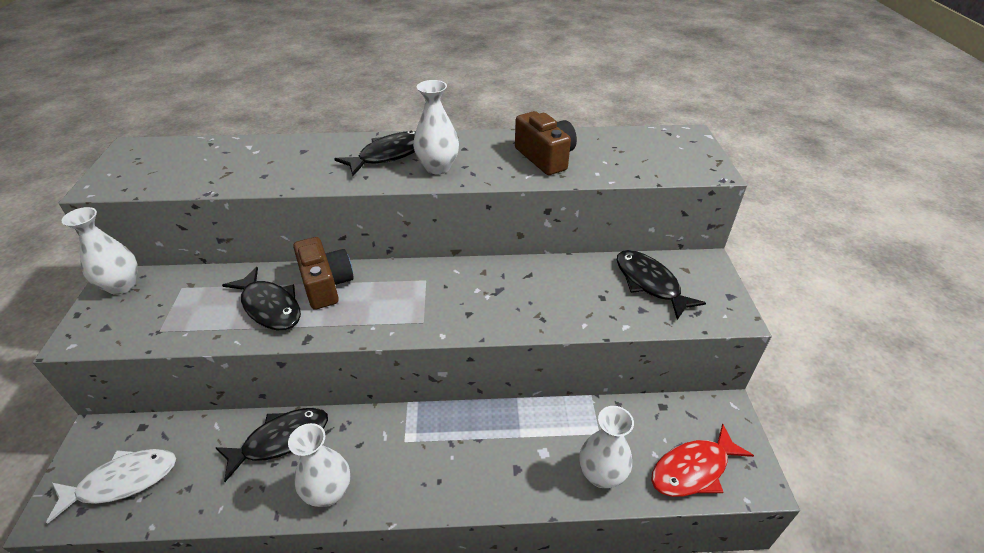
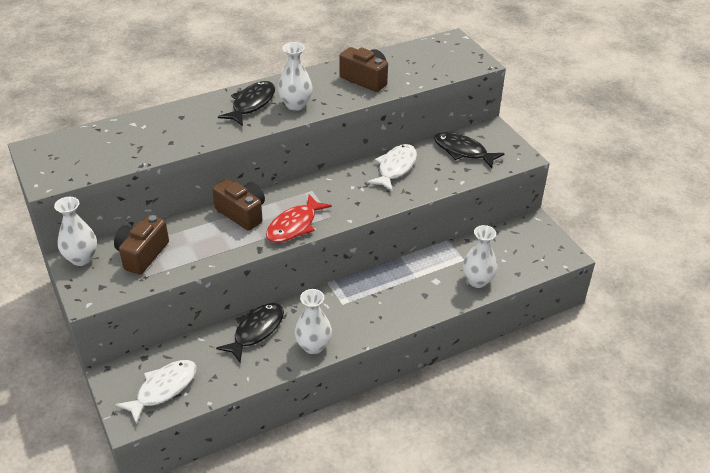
camera: 25 degrees left, 0 degrees up
black fish [222,267,301,330] -> none
red fish [651,424,754,497] -> red fish moved to [266,194,332,243]
none -> brown camera [114,215,169,275]
none -> white fish [367,144,417,192]

